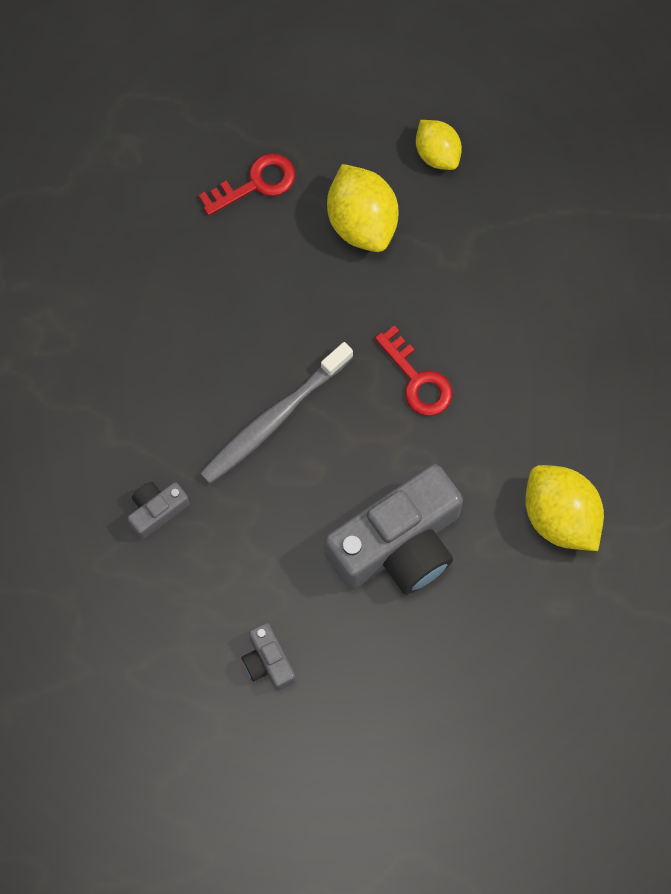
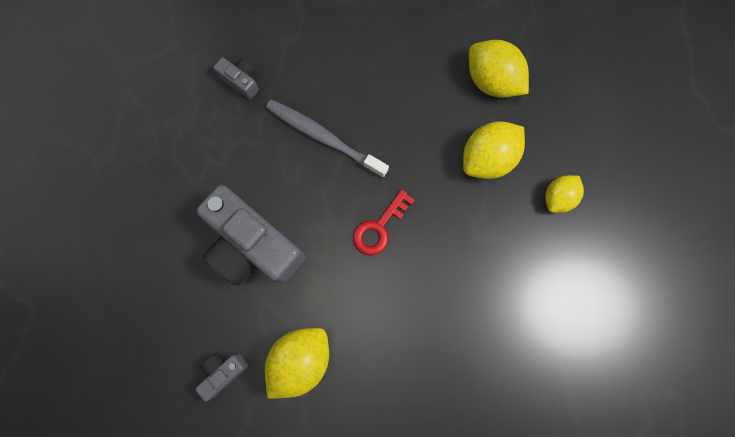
camera: 75 degrees right, 5 degrees up
red key [199,153,295,216] -> yellow lemon [469,40,529,98]
grey camera [241,623,296,691] -> grey camera moved to [195,353,248,402]

